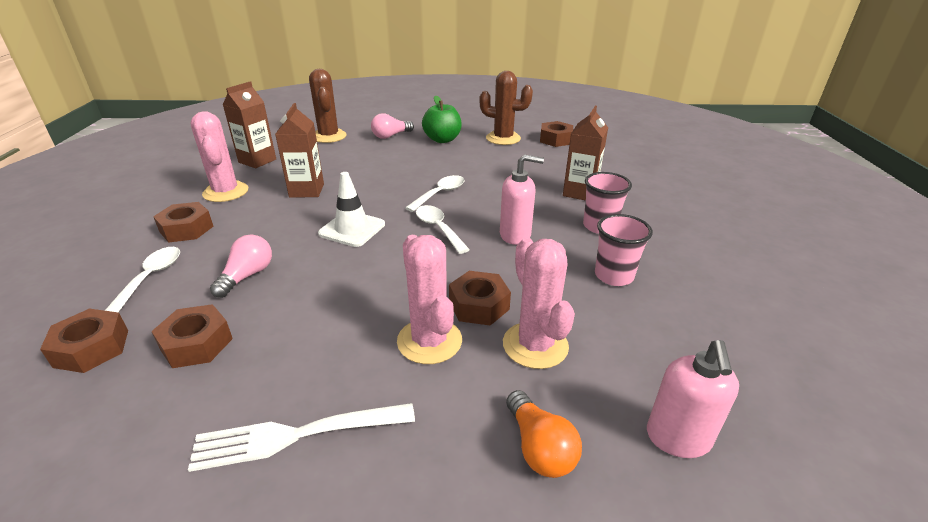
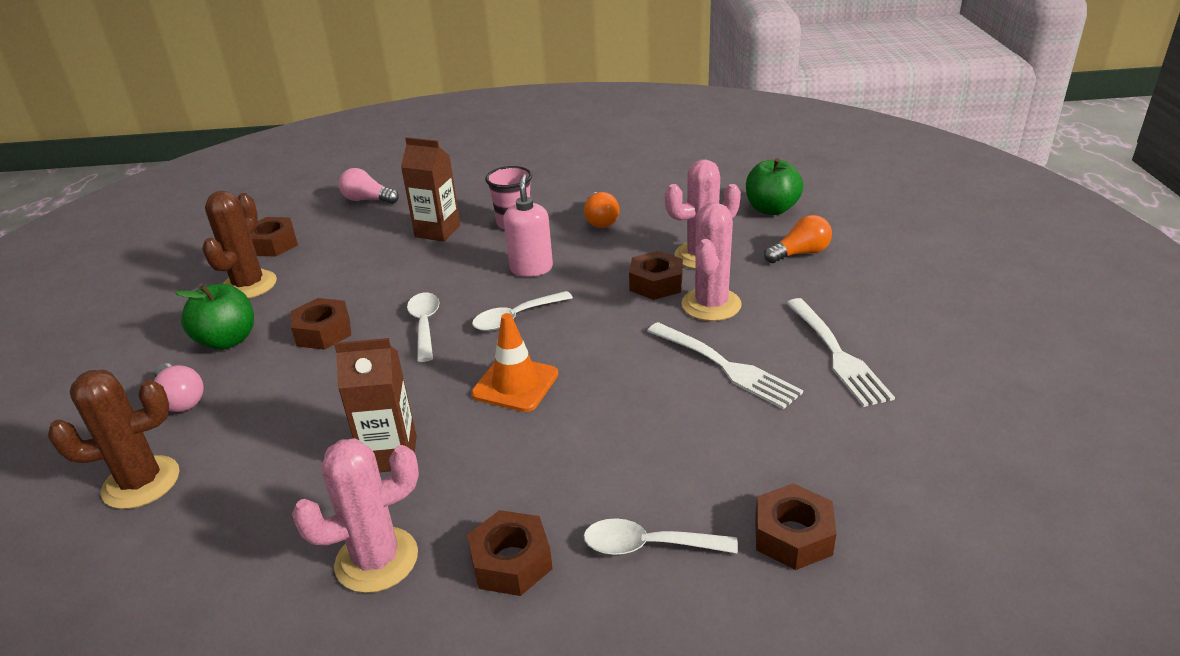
camera: 90 degrees left, 0 degrees up
brown nut [151,304,233,368] -> brown nut moved to [291,298,351,350]
pink light bulb [210,235,272,298] -> pink light bulb moved to [339,168,399,204]
brown carton [222,81,276,168] -> none
white traffic cone [318,172,385,247] -> orange traffic cone [471,313,558,412]
pink cactus [397,235,462,364] -> pink cactus turned 45 degrees counterclockwise [682,203,742,321]
white spoon [405,175,465,212] -> white spoon turned 45 degrees clockwise [407,293,439,362]
pink cup [595,214,653,286] -> orange light bulb [584,192,620,228]
pink soap dispenser [647,340,739,458] -> green apple [746,158,803,215]
none -> white fork [647,322,803,409]

